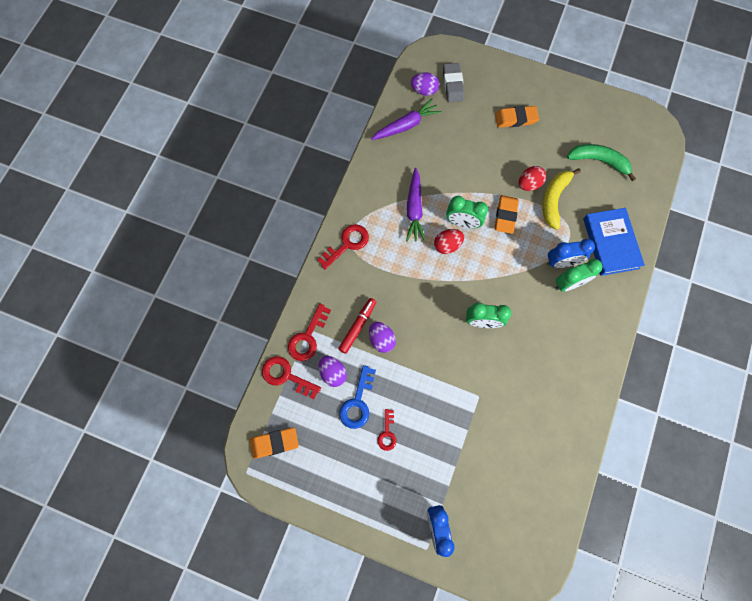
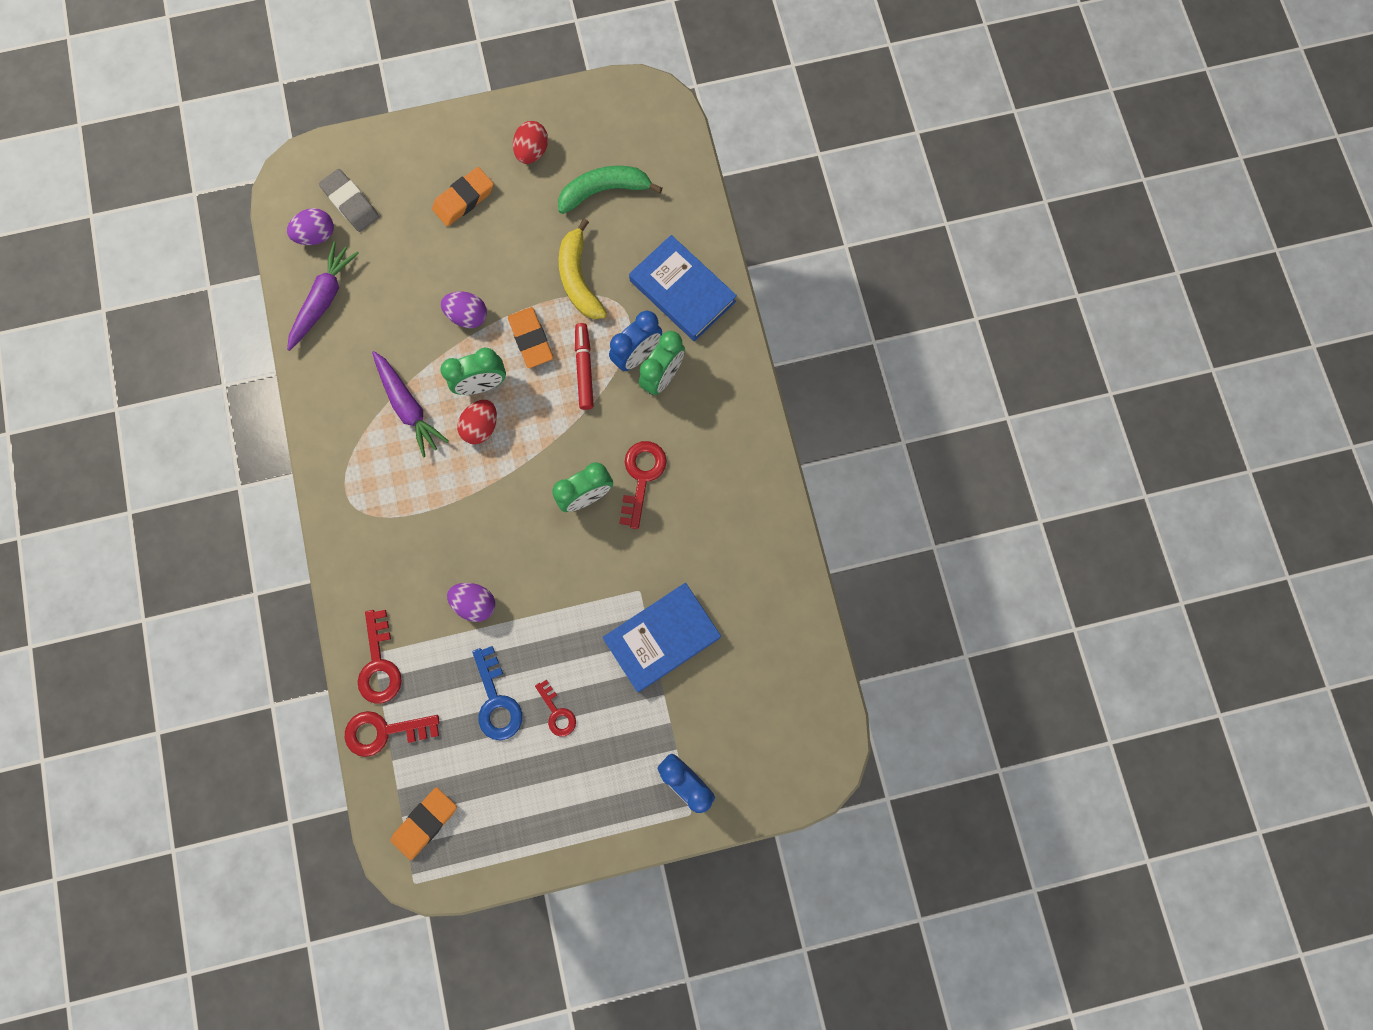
camera: 35 degrees left, 5 degrees up
red key [317,224,369,269] -> red key moved to [619,441,667,529]
purple egg [319,356,347,387] -> purple egg moved to [441,291,487,328]
red marker [338,298,377,354] -> red marker moved to [575,323,594,410]
red egg [519,166,546,191] -> red egg moved to [513,121,548,164]
none -> blue book [602,583,721,692]

